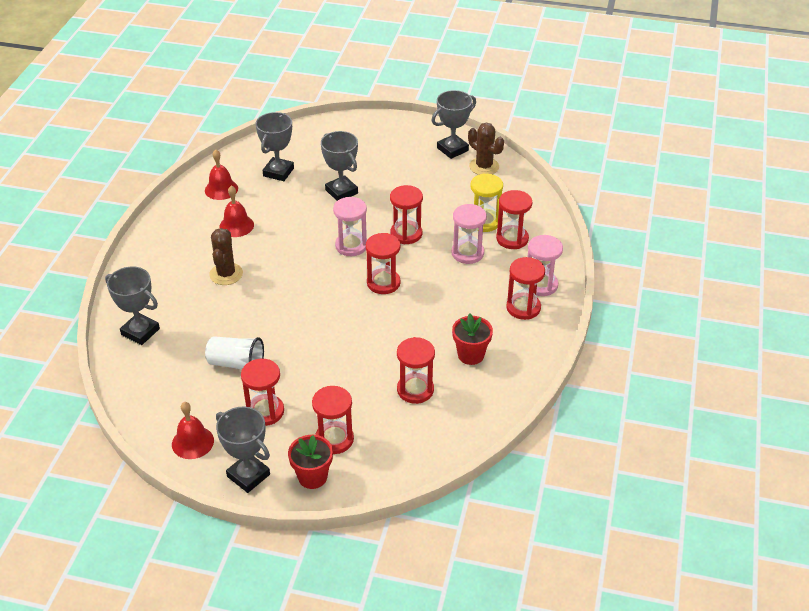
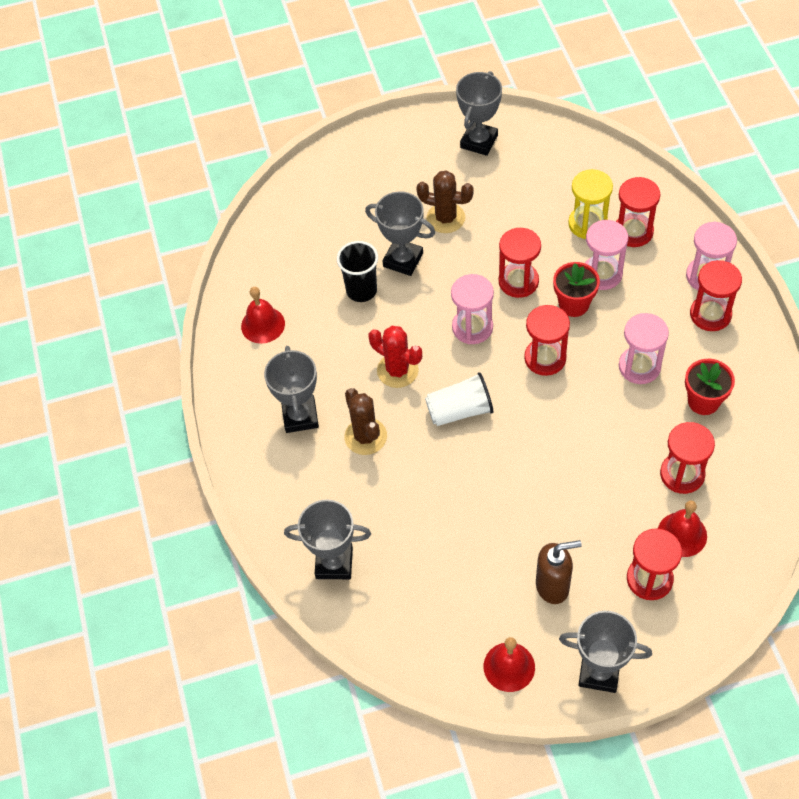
camera: 25 degrees left, 15 degrees up
white cup [205,336,264,370] -> white cup moved to [425,372,493,426]
red bell [219,186,254,237] -> red bell moved to [658,500,707,557]
red hourglass [241,359,284,426] -> brown soap dispenser [536,540,582,604]
grey trophy [255,112,294,181] -> grey trophy moved to [264,346,319,433]
red flower pot [288,435,333,489] -> red flower pot moved to [553,262,600,317]
brown cactus [468,123,504,175] -> brown cactus moved to [416,170,474,233]
none -> black cup [337,241,378,302]
none -> red cactus [369,326,422,388]
none -> pink hourglass [619,313,669,384]

